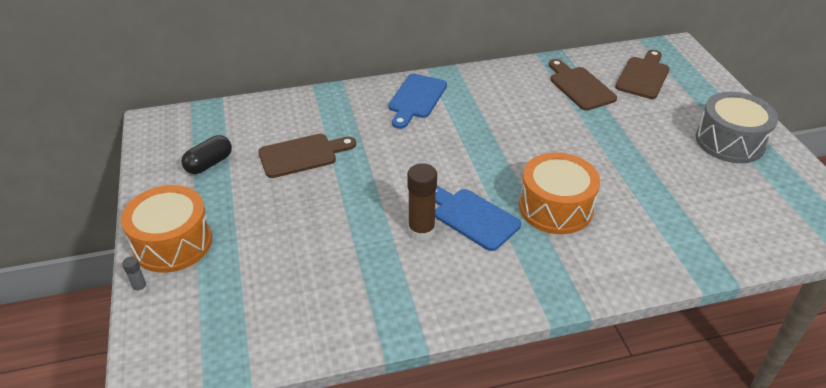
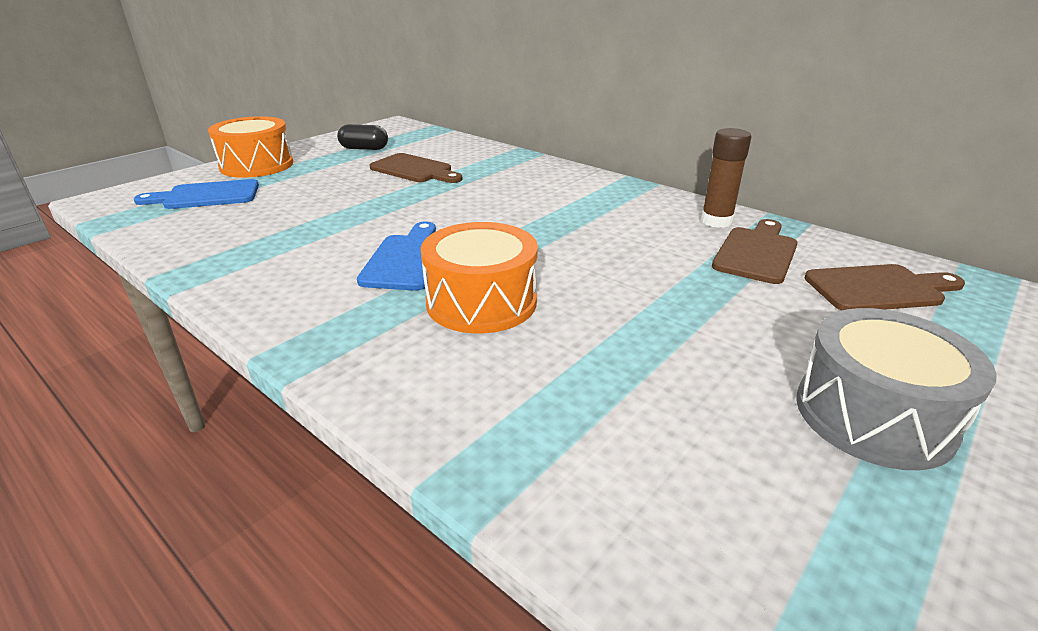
camera: 55 degrees right, 10 degrees down
grey glue stick [122,257,148,294] -> none
blue cutting board [388,74,447,129] -> blue cutting board moved to [134,179,259,209]
brown glue stick [407,163,437,241] -> brown glue stick moved to [701,128,751,228]

